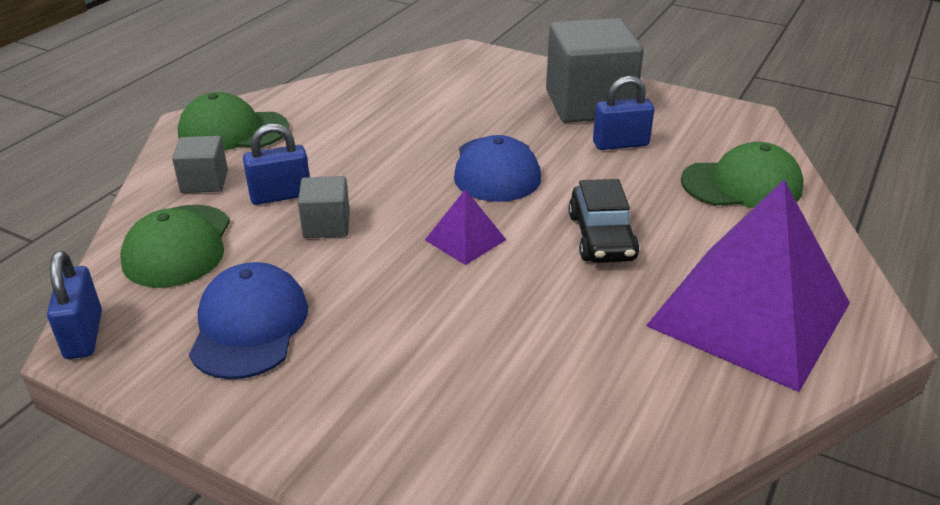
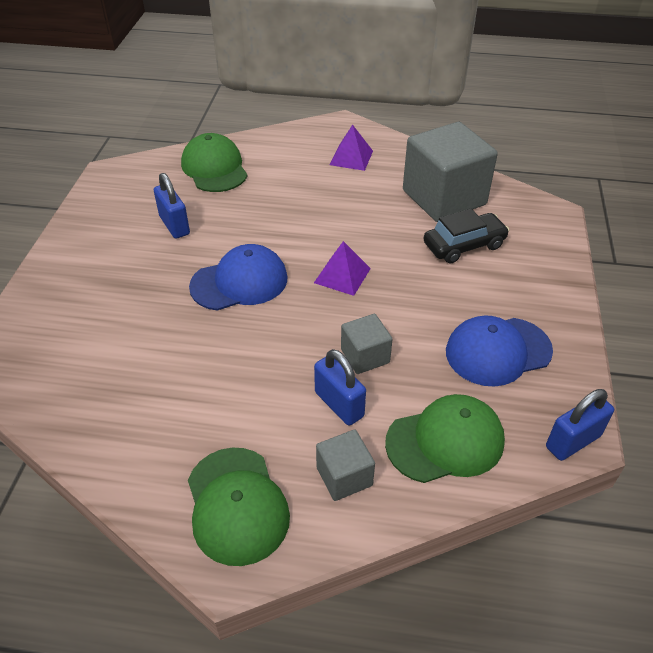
camera: 110 degrees left, 10 degrees up
grey cube [546,18,644,123] -> grey cube moved to [403,122,498,222]
black car [568,179,640,263] -> black car moved to [424,209,509,263]
purple pyramid [646,180,850,392] -> purple pyramid [330,125,373,171], size x0.42

